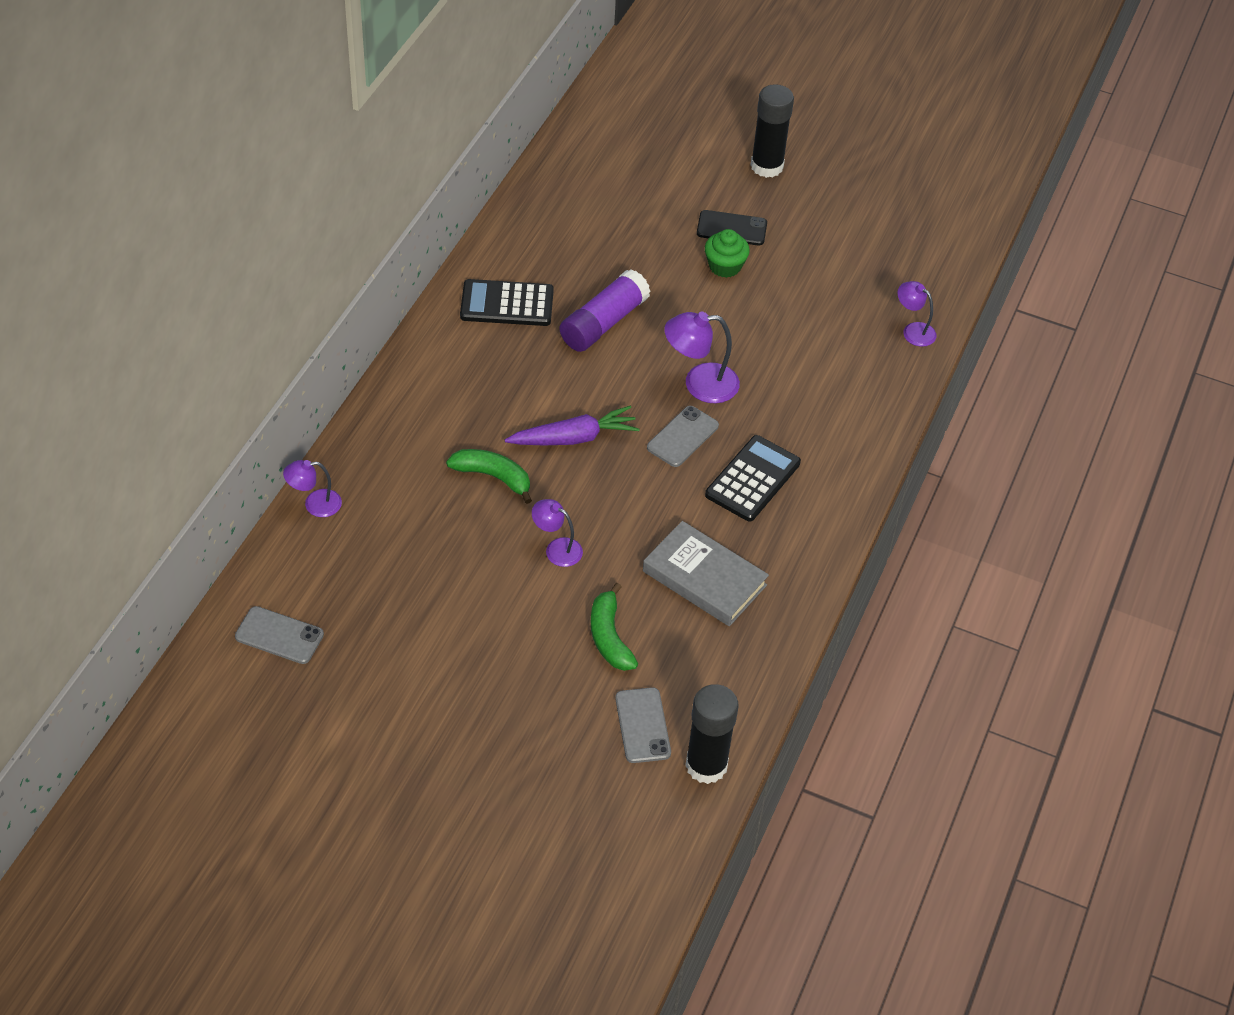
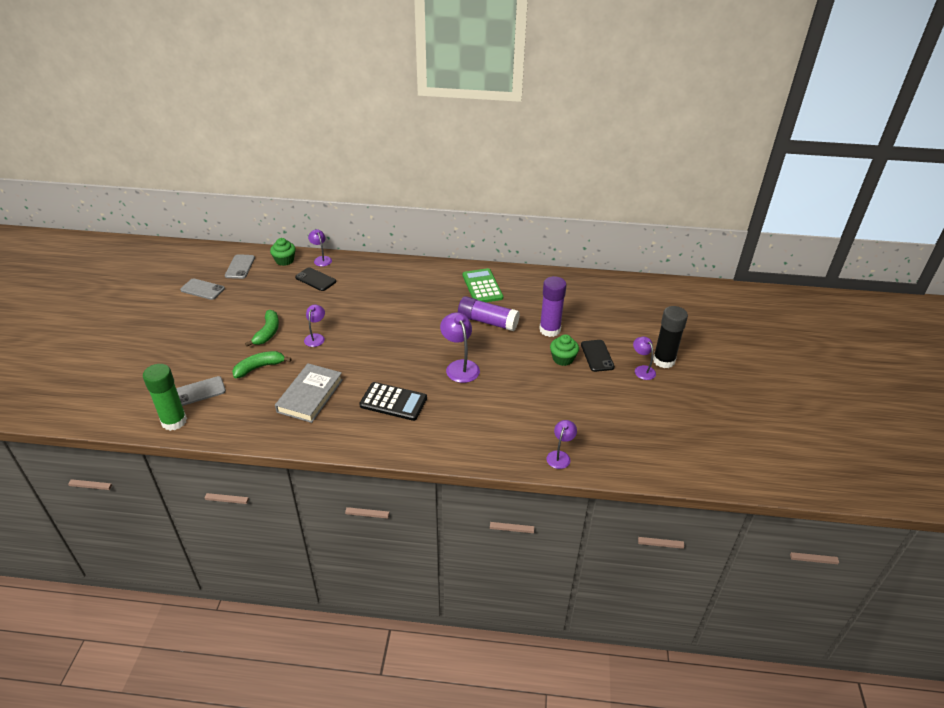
camera: 75 degrees right, 10 degrees down
green banana [446,449,532,504] -> green banana moved to [245,310,279,346]
black calculator [460,279,554,326] -> green calculator [463,268,503,302]
purple carrot [505,406,640,445] -> none
grey phone [647,406,719,467] -> grey phone moved to [180,278,225,300]
black glue stick [685,684,739,784] -> green glue stick [143,364,187,431]
none -> green cupcake [270,238,296,266]
none -> black phone [295,267,336,291]
none -> purple glue stick [539,276,567,337]
none -> purple lamp [633,337,656,380]

